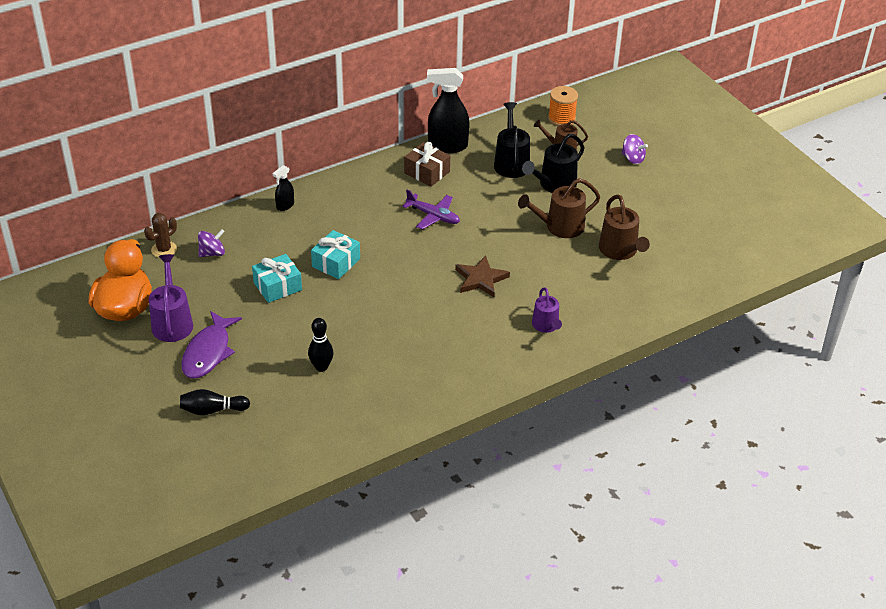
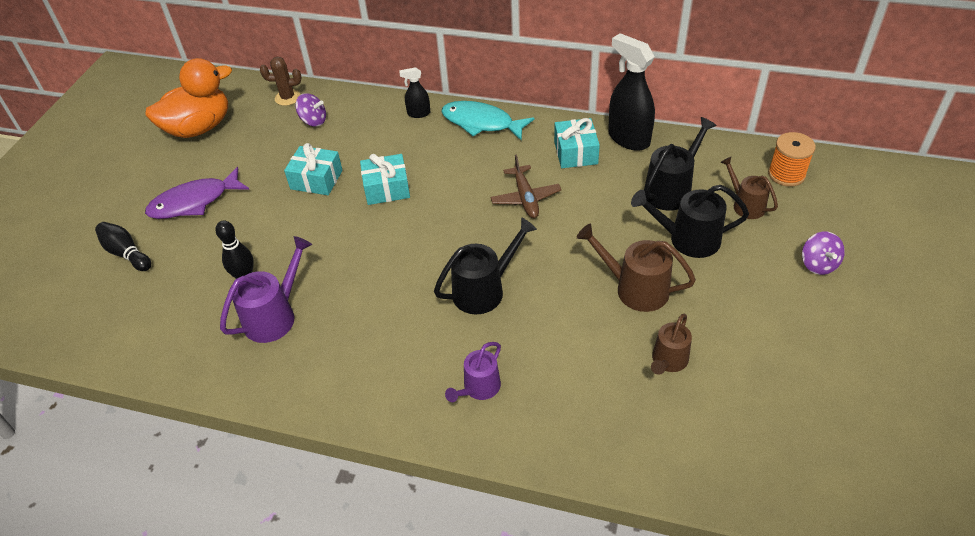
camera: 50 degrees right, 5 degrees up
purple watering can [149,254,193,342] -> purple watering can moved to [220,236,312,343]
purple plane [402,189,460,230] -> brown plane [490,155,561,218]
brown gift [404,142,450,187] -> turquoise gift [554,118,600,168]
brown star [455,256,510,297] -> black watering can [434,217,537,314]
brown watering can [599,195,650,260] -> brown watering can [651,314,692,375], size x0.66
none -> turquoise fish [441,101,534,141]

